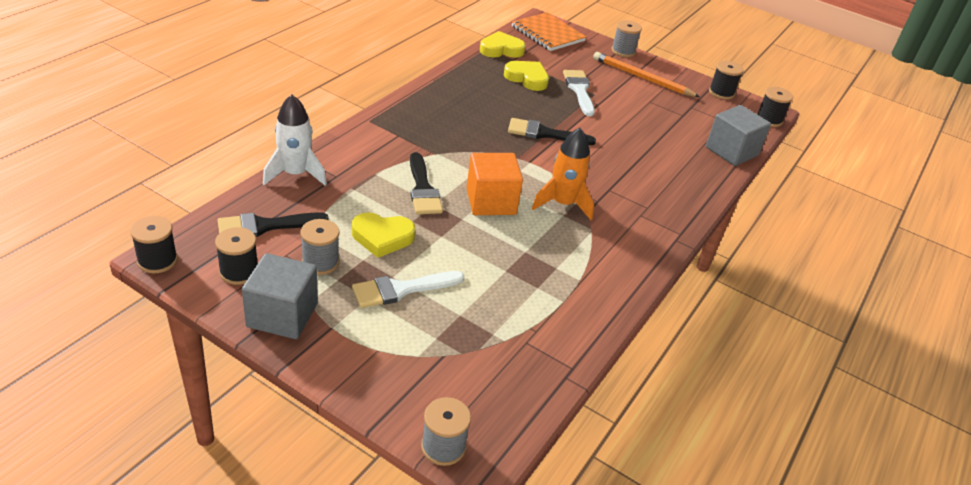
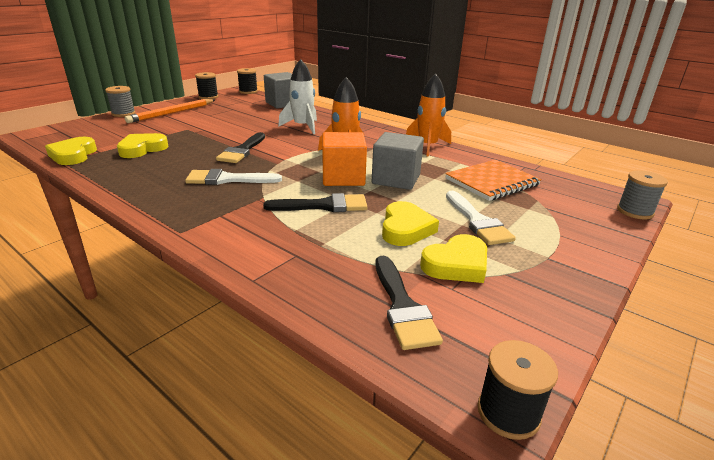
camera: 80 degrees left, 10 degrees down
black spool [215,227,257,285] -> none
grey cube [242,253,318,339] -> grey cube moved to [372,132,424,190]
white rocket [263,94,327,186] -> white rocket moved to [278,59,317,134]
grey spool [300,219,340,275] -> yellow heart [420,234,487,283]
orange notebook [512,12,586,51] -> orange notebook moved to [445,160,541,201]
white brush [563,70,595,116] -> white brush moved to [185,169,282,185]
none -> orange rocket [406,74,451,157]

